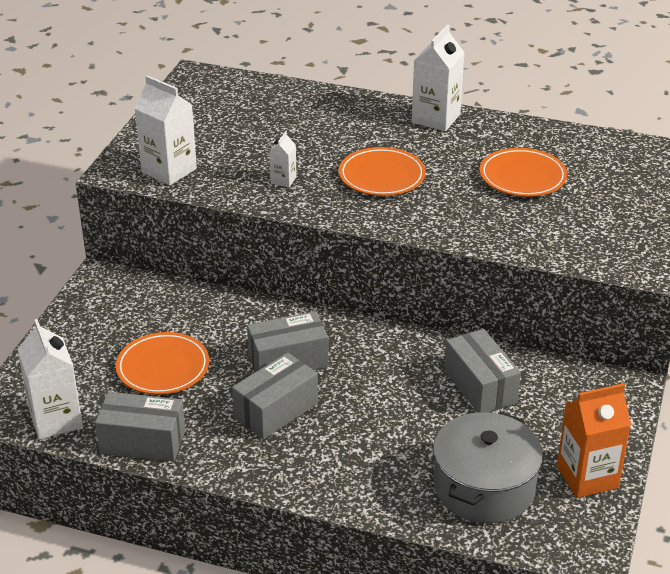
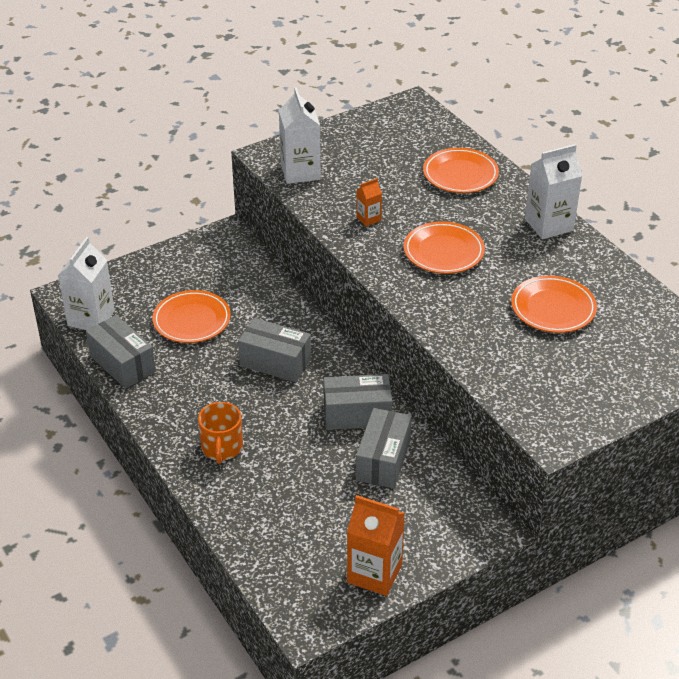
camera: 40 degrees right, 5 degrees up
grey box [232,352,318,439] -> grey box moved to [323,374,392,430]
white carton [269,131,297,187] -> orange carton [356,178,382,226]
grey pot [433,412,543,523] -> none
none -> orange mug [198,402,243,464]
none -> orange plate [423,148,499,193]

